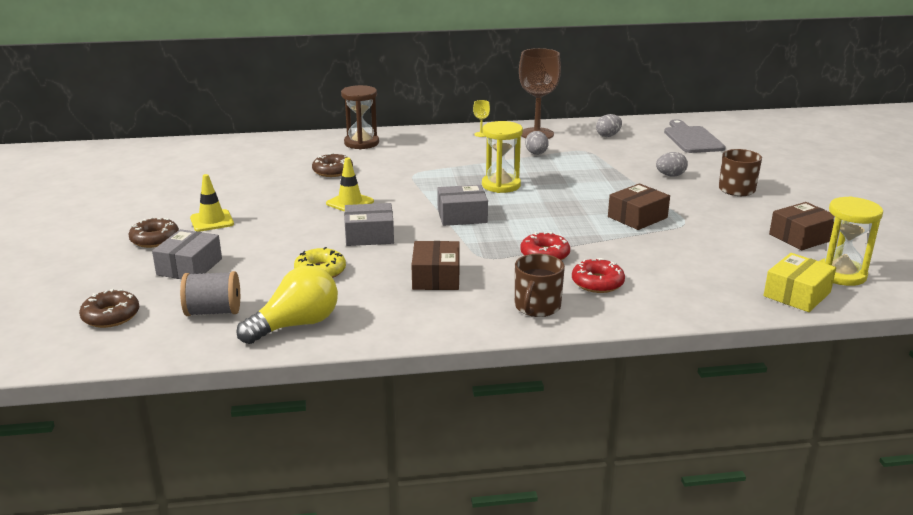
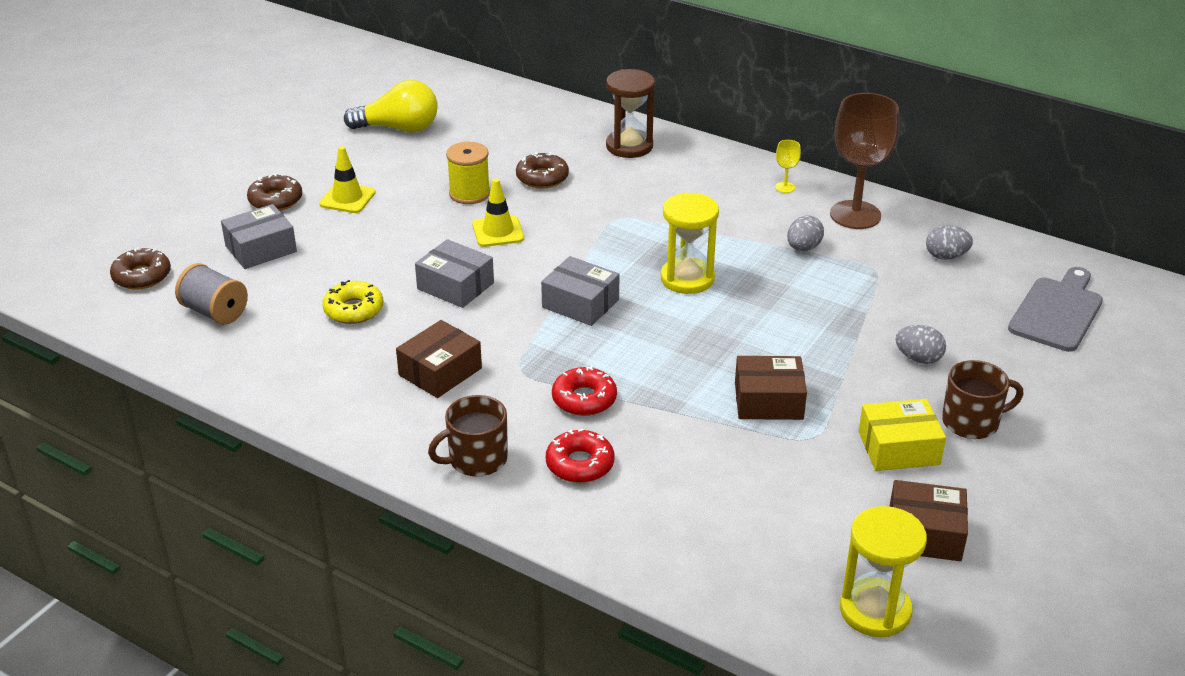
camera: 40 degrees right, 10 degrees up
yellow light bulb [236,265,338,344] -> yellow light bulb moved to [344,80,438,132]
yellow box [763,253,836,312] -> yellow box moved to [859,399,946,471]
none -> yellow spool [446,142,490,204]

